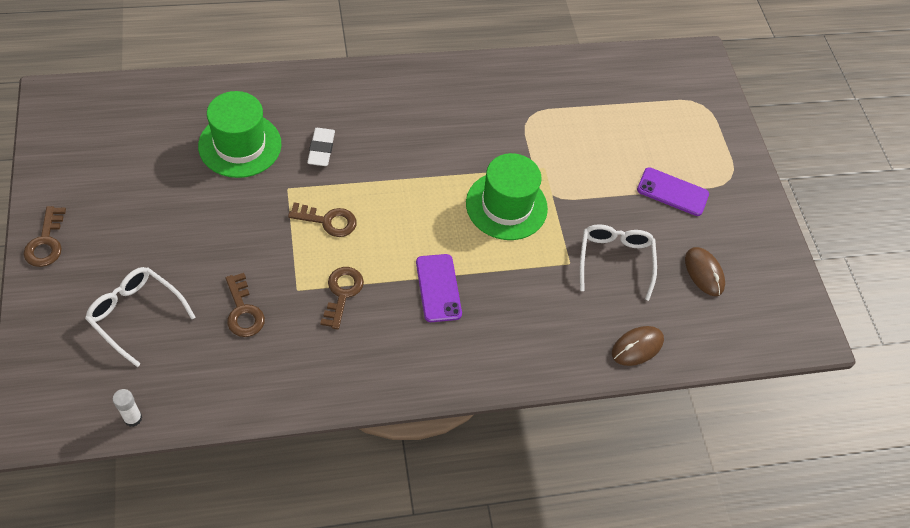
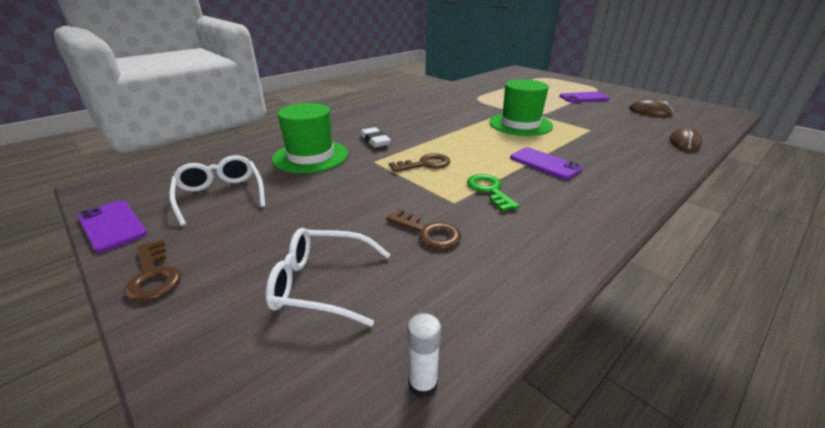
camera: 25 degrees left, 25 degrees down
brown key [320,267,364,330] -> green key [467,174,520,212]
white glasses [580,224,657,301] -> white glasses moved to [169,155,265,226]
none -> purple phone [78,200,147,253]

